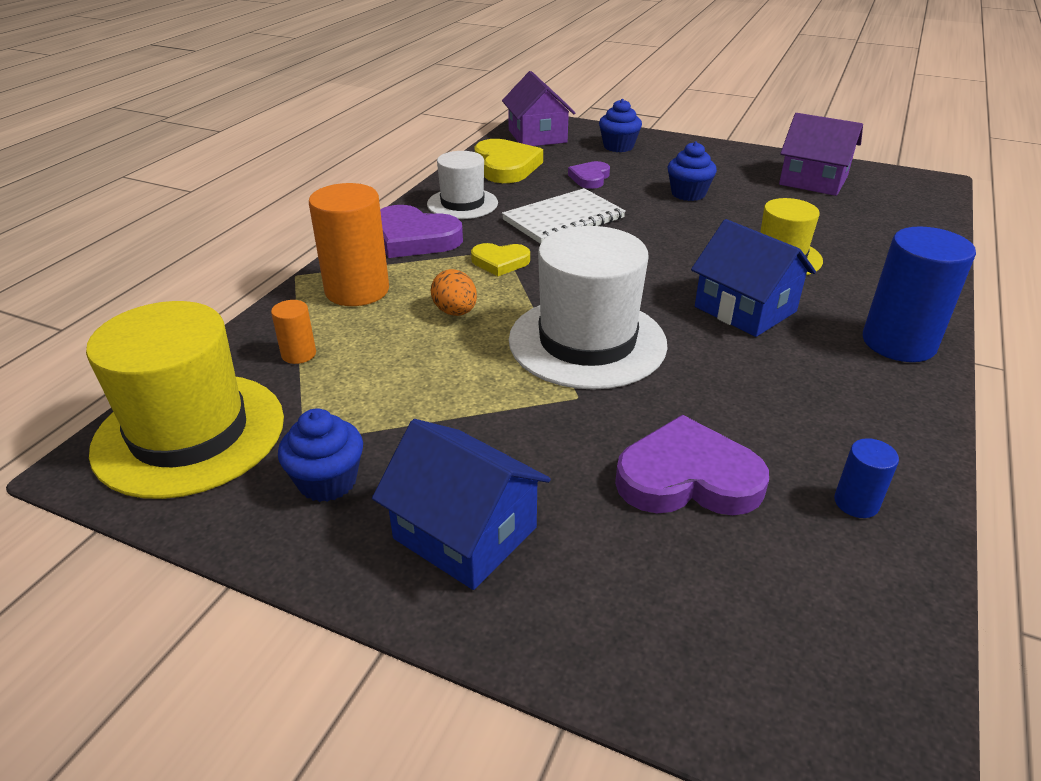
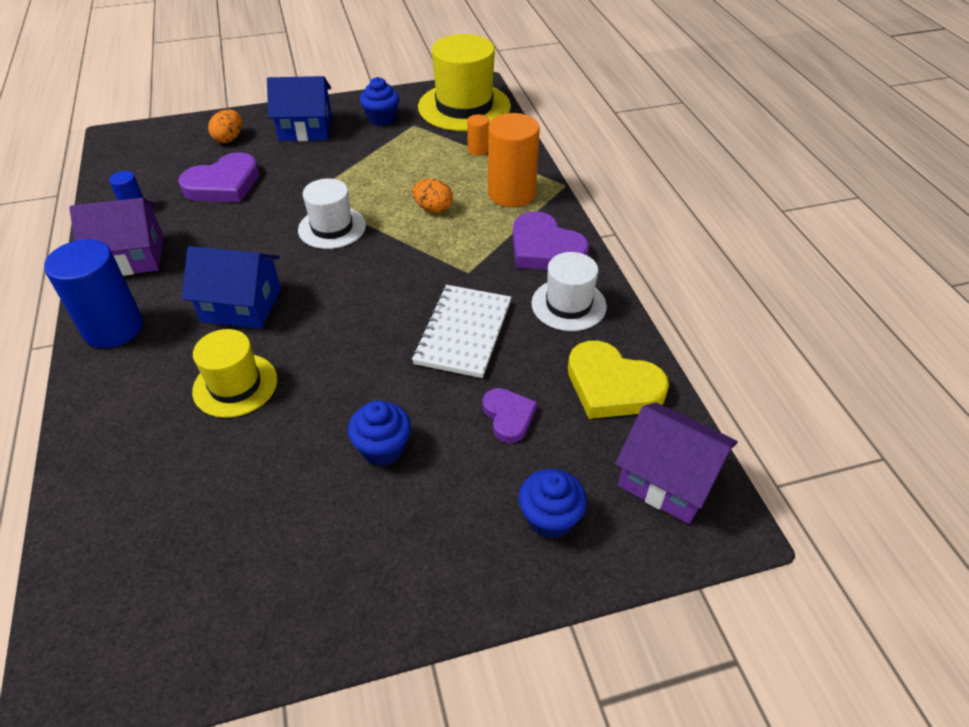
camera: 140 degrees right, 10 degrees up
purple heart [380,205,463,258] -> purple heart turned 120 degrees counterclockwise [513,211,590,270]
yellow heart [471,243,530,276] -> none
white hat [509,226,667,390] -> white hat [298,178,366,249], size x0.60
purple house [779,113,863,196] -> purple house moved to [69,198,164,276]
none -> orange egg [208,110,242,143]

